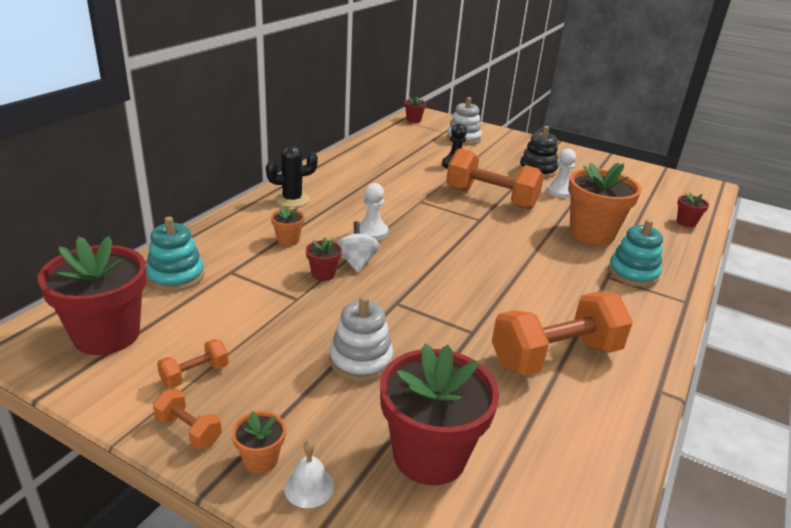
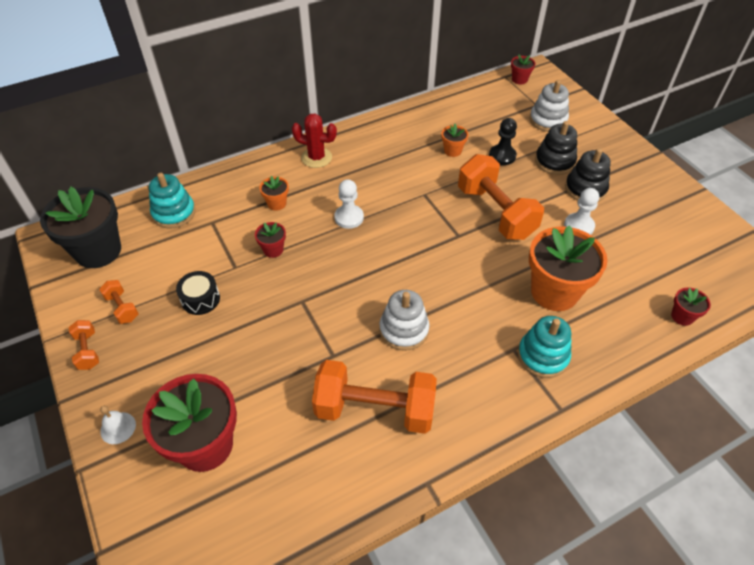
camera: 35 degrees right, 20 degrees up
red flower pot [38,236,147,355] -> black flower pot [40,187,121,268]
orange dumbbell [157,339,229,388] -> orange dumbbell turned 60 degrees clockwise [99,280,139,324]
orange flower pot [232,411,286,474] -> orange flower pot moved to [442,124,468,157]
black cactus [266,145,318,207] -> red cactus [292,113,337,168]
white stacking toy [329,296,393,382] -> white stacking toy moved to [379,290,430,351]
white spinning top [337,221,379,273] -> none
none -> black drum [176,271,220,315]
none -> black stacking toy [535,121,577,175]

